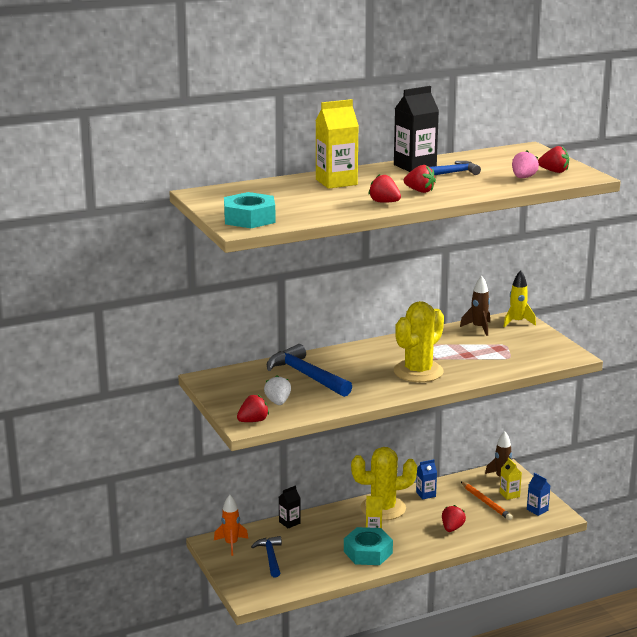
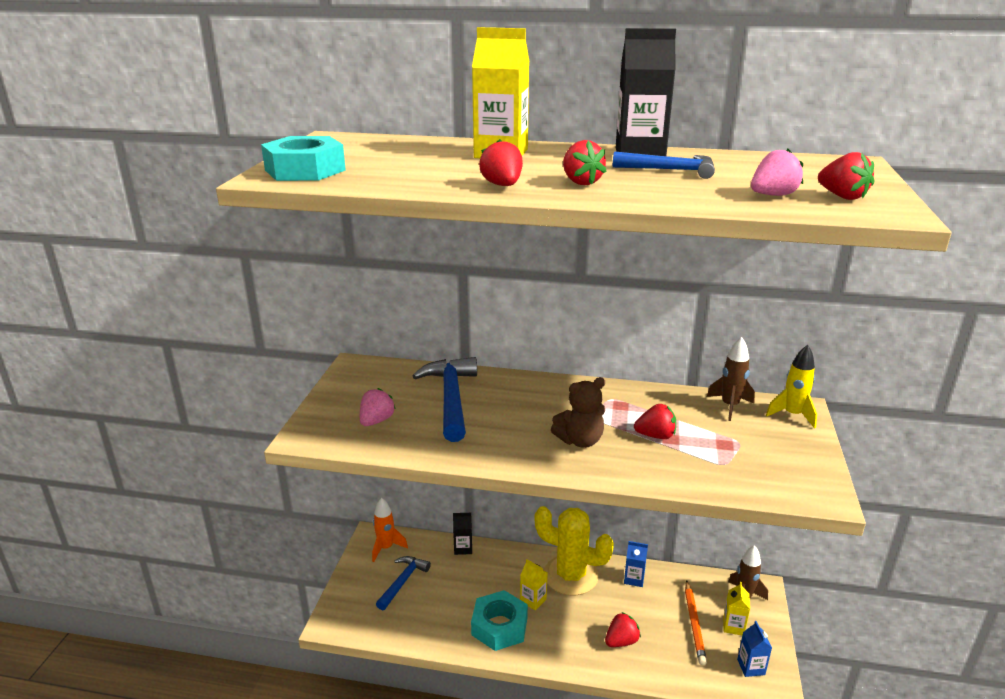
camera: 35 degrees right, 5 degrees up
red strawberry [237,395,269,422] -> red strawberry moved to [634,404,676,439]
white strawberry [264,375,291,405] -> pink strawberry [360,388,396,426]
yellow cactus [394,301,444,382] -> brown teddy bear [551,377,605,448]

